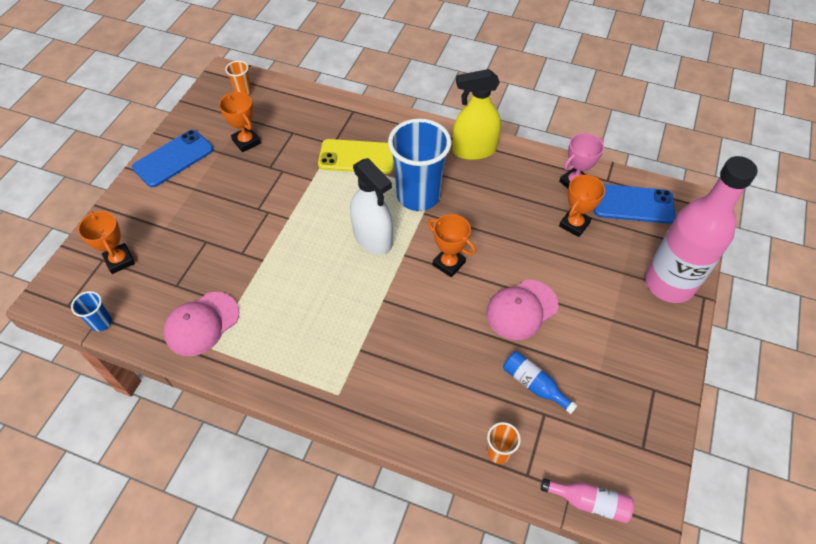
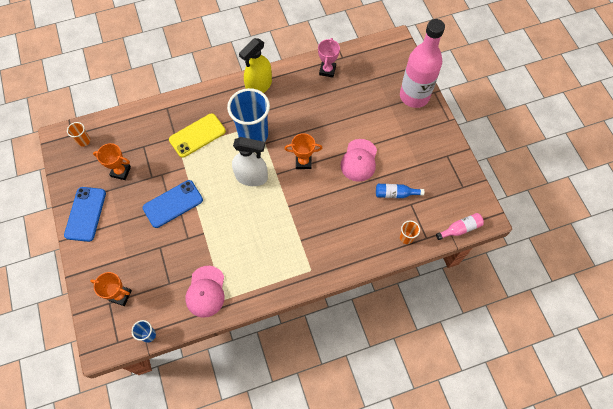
camera: 40 degrees left, 10 degrees up
orange trophy [559,175,605,237] -> none
blue phone [594,184,676,224] -> blue phone moved to [143,180,203,228]

